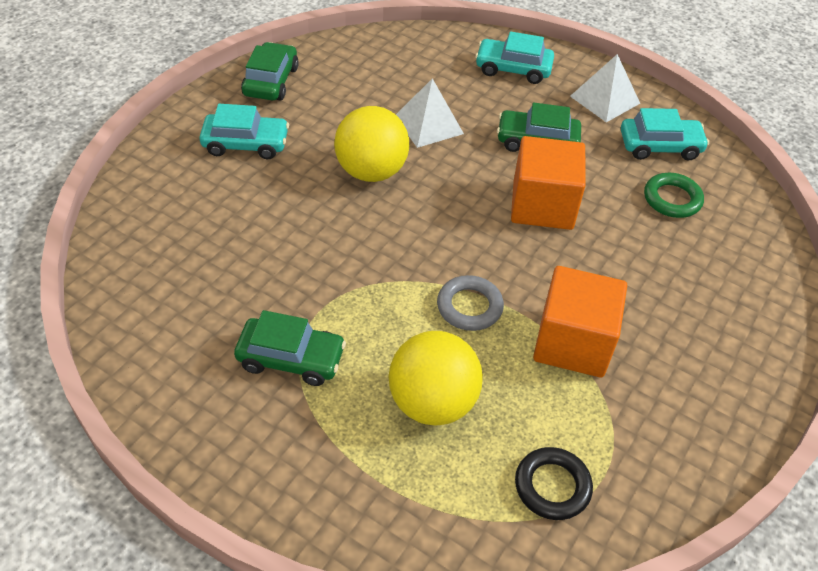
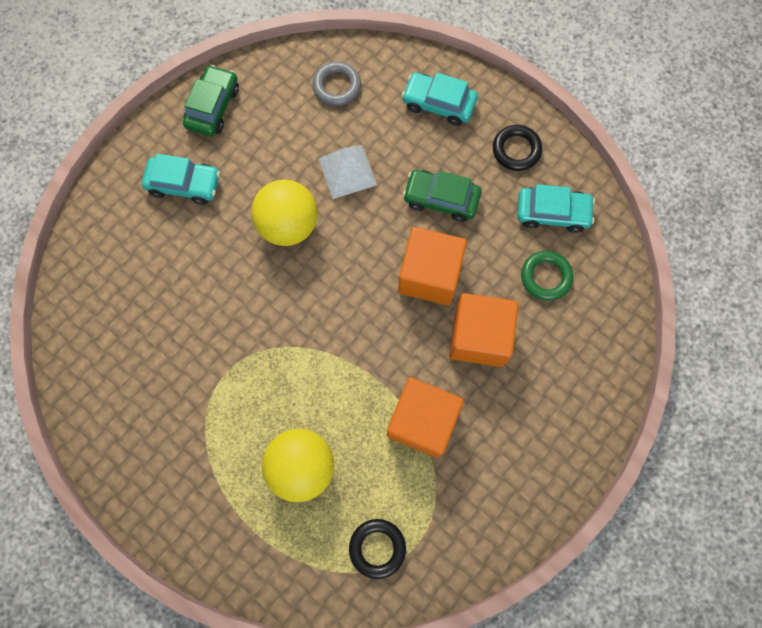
camera: 10 degrees right, 25 degrees up
green car [234,310,346,386] -> none
grey ring [437,275,504,331] -> grey ring moved to [313,61,361,106]
white pyramid [570,54,640,122] -> black ring [493,125,542,171]
none -> orange cube [449,293,518,367]

